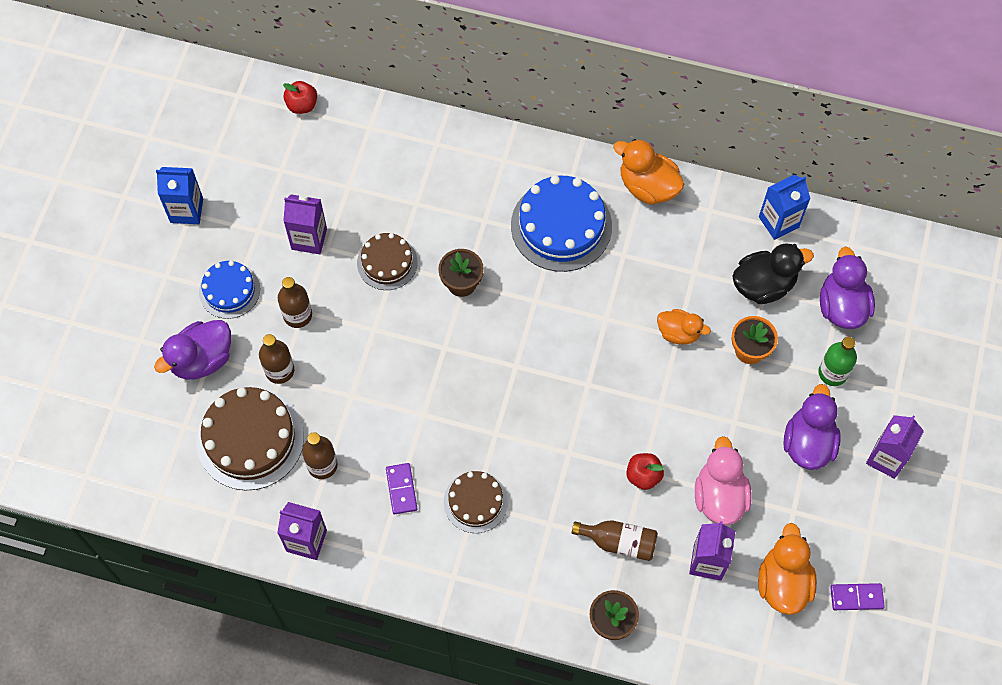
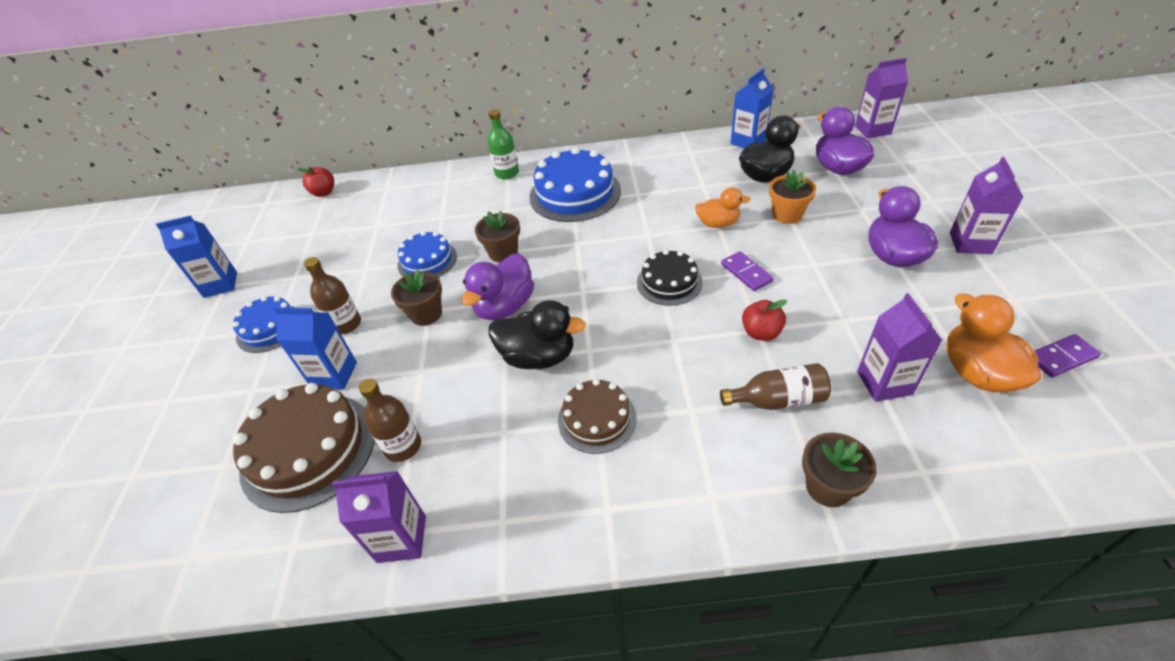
camera: 15 degrees left, 20 degrees down
purple duck [154,320,231,380] -> purple duck moved to [461,253,534,320]
brown bottle [259,334,294,384] -> blue carton [273,307,357,390]
purple carton [283,194,327,254] -> purple carton moved to [855,58,908,139]
brown cake [357,233,418,290] -> blue cake [397,231,457,277]
purple domino [386,463,417,514] -> purple domino moved to [721,251,774,291]
orange duck [613,139,685,205] -> none
pink duck [695,436,751,525] -> none
green bottle [818,337,857,386] -> green bottle moved to [487,109,519,179]
none -> brown flower pot [391,269,442,326]
none -> black duck [489,300,586,369]
none -> black cake [637,250,703,306]

